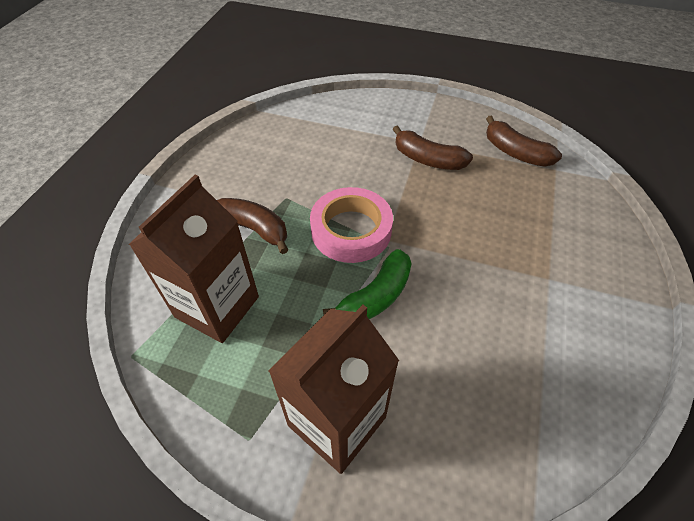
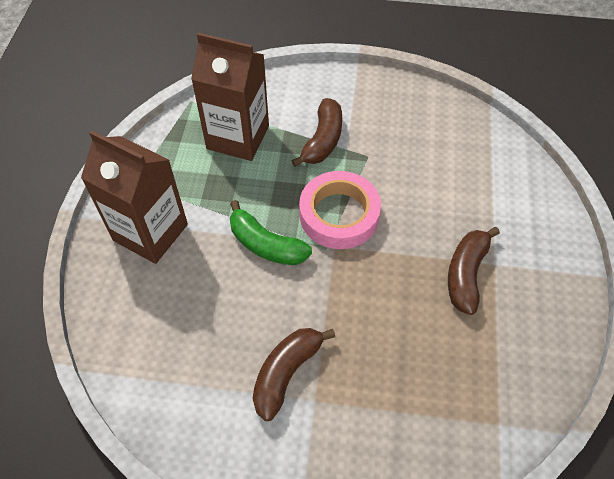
camera: 80 degrees right, 5 degrees up
brown banana [486,116,562,167] -> brown banana moved to [253,328,335,421]

